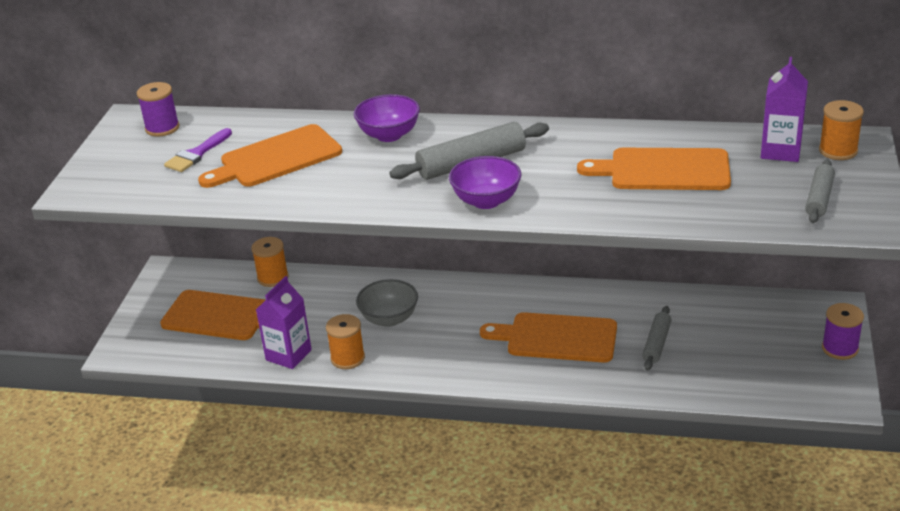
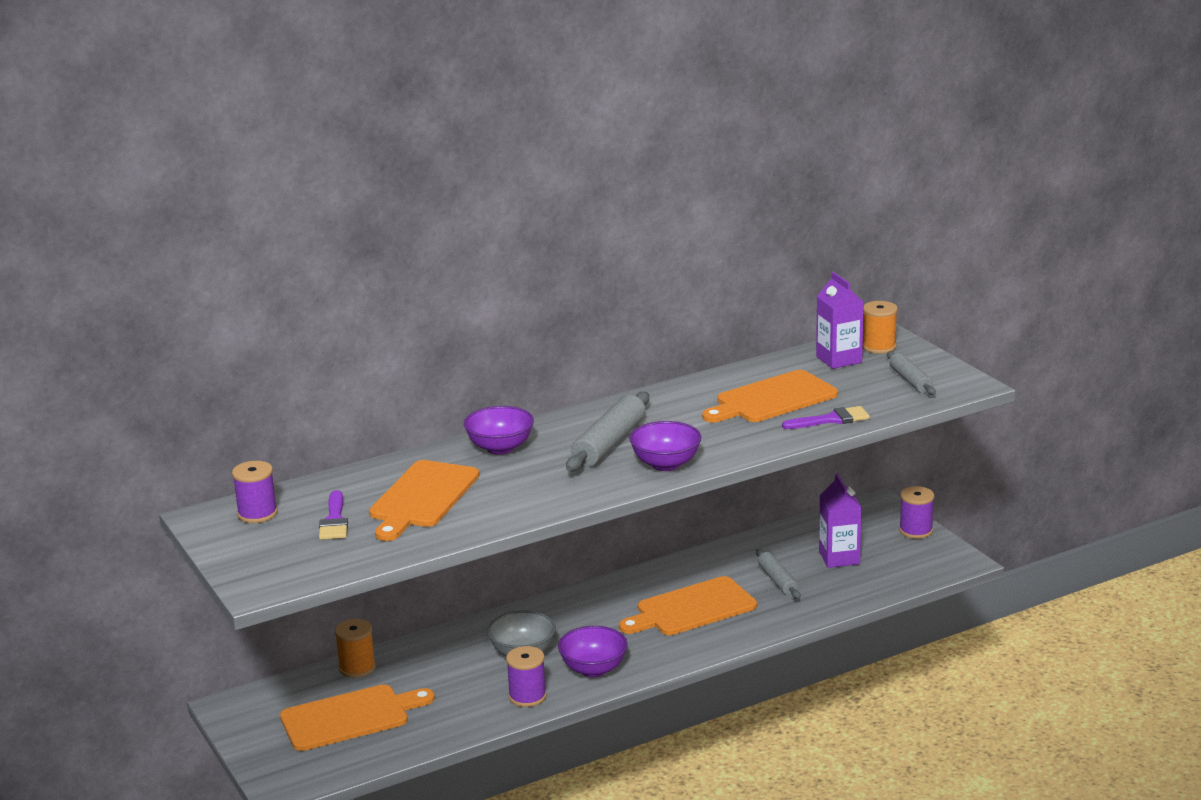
camera: 40 degrees left, 10 degrees down
purple carton [256,276,312,369] -> purple carton moved to [819,473,862,568]
orange spool [326,314,365,369] -> purple spool [506,646,547,707]
none -> purple bowl [558,626,628,677]
none -> purple brush [782,406,870,429]

